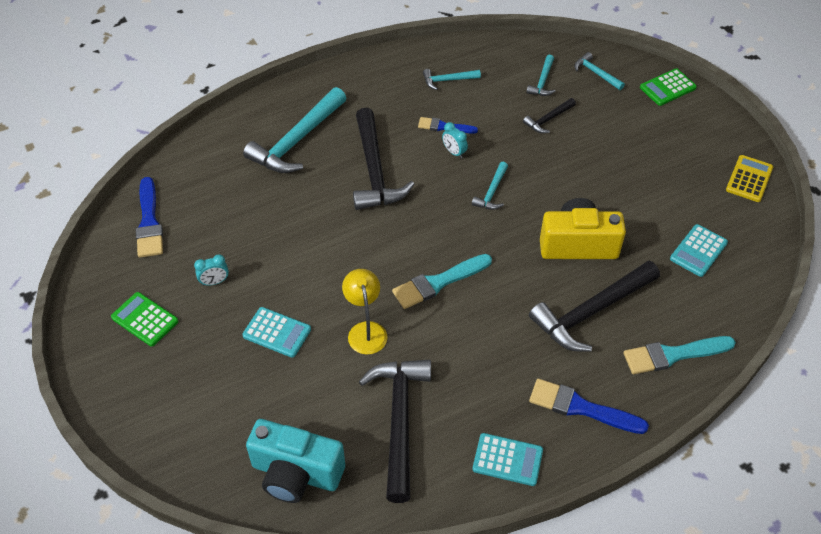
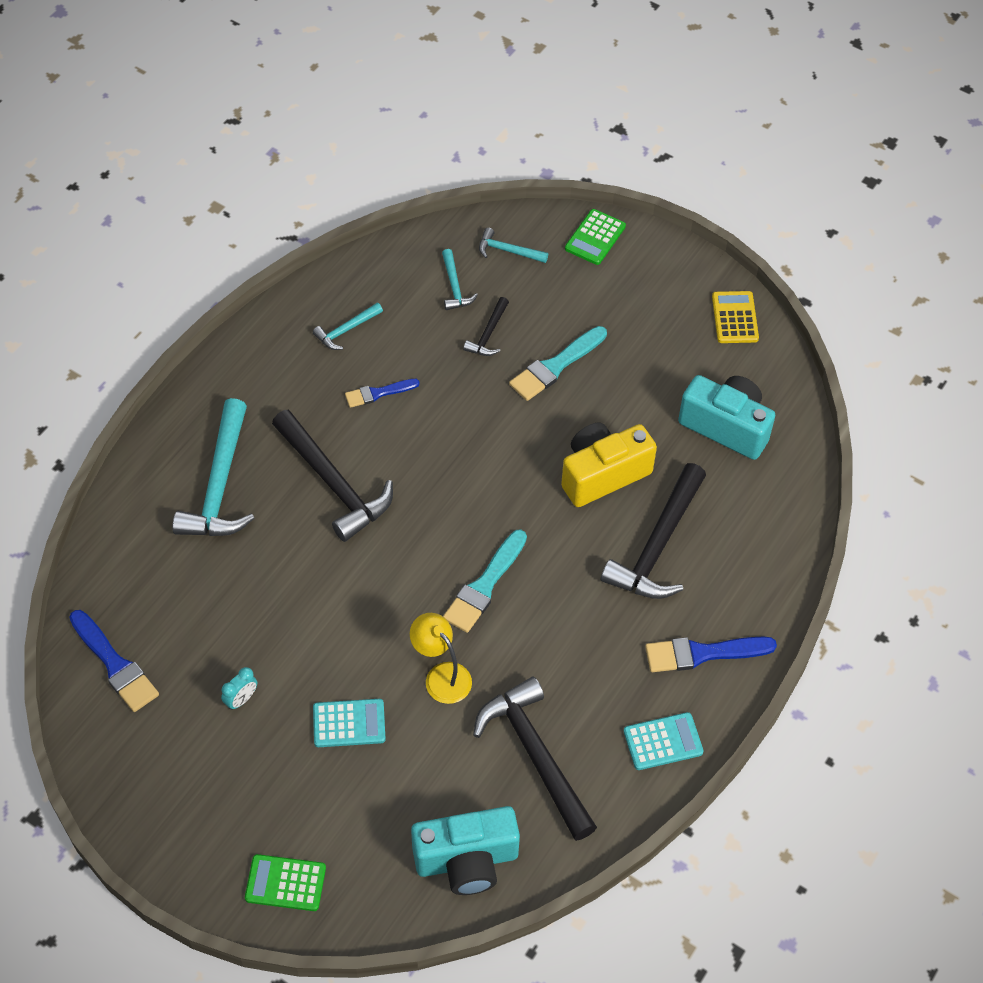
camera: 30 degrees left, 5 degrees up
green calculator [111,292,179,347] -> green calculator moved to [245,854,326,911]
turquoise clock [442,122,468,158] -> none
turquoise hammer [472,162,508,210] -> none
turquoise brush [623,336,736,374] -> turquoise brush moved to [509,326,607,401]
turquoise calculator [670,224,728,277] -> turquoise camera [678,375,775,460]

